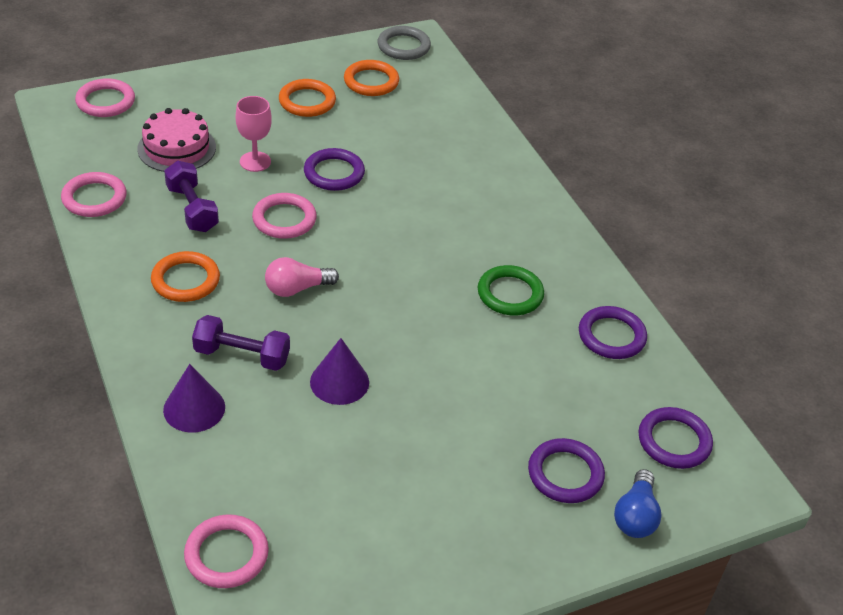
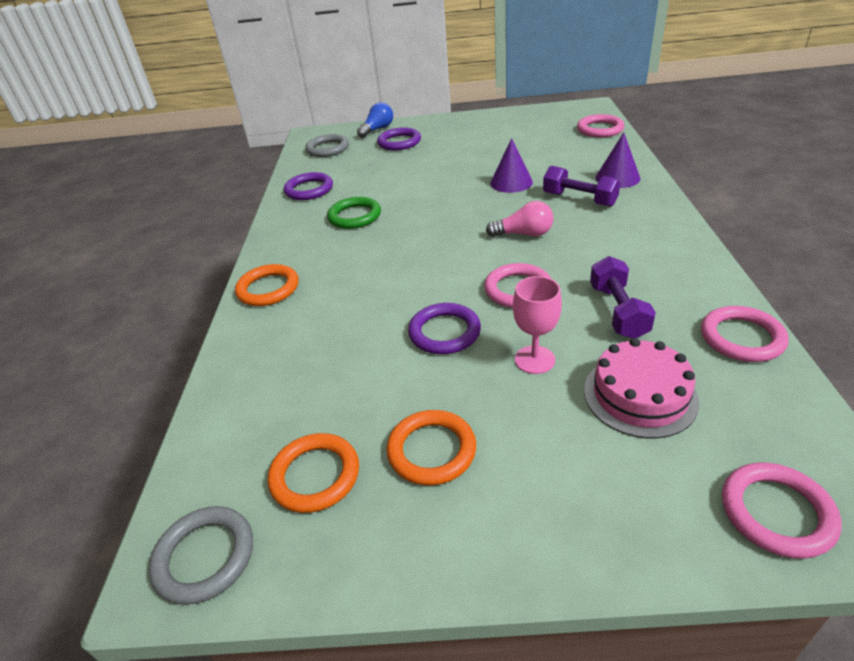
camera: 150 degrees left, 5 degrees down
orange ring [151,251,220,302] -> orange ring moved to [235,264,299,306]
purple ring [638,407,713,469] -> grey ring [305,134,349,157]

